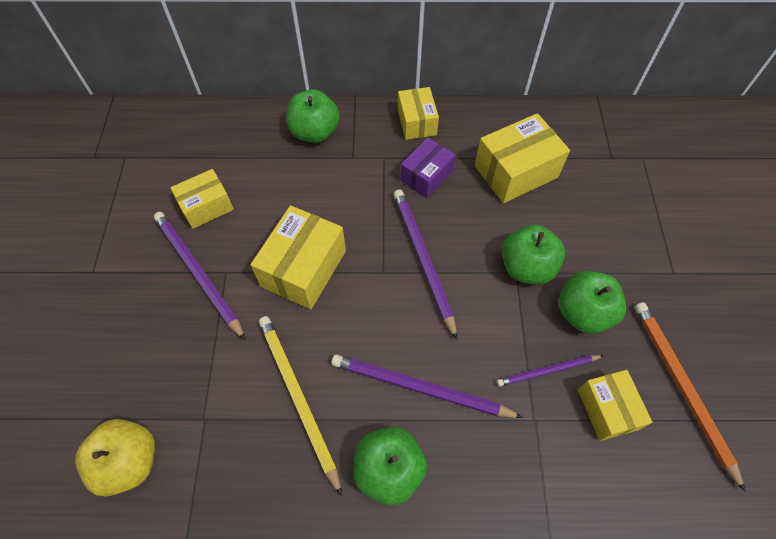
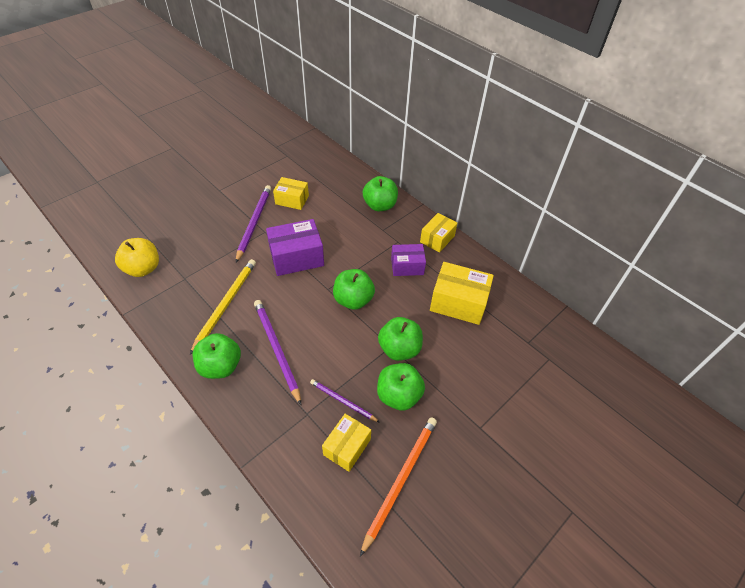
camera: 45 degrees right, 10 degrees down
yellow box [250,205,346,309] -> purple box [266,219,324,276]
purple pencil [393,190,457,339] -> green apple [333,269,375,310]

